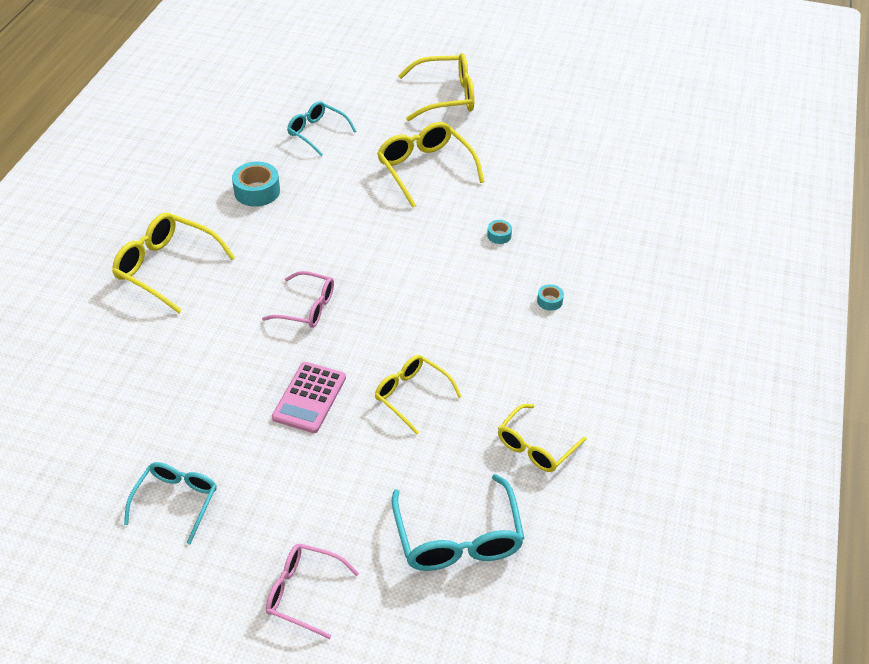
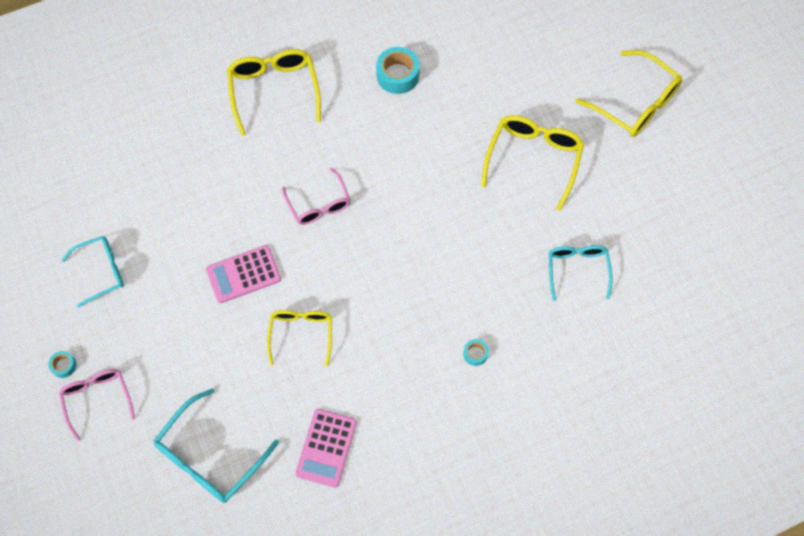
camera: 50 degrees right, 20 degrees up
turquoise glasses [287,101,357,156] -> turquoise glasses moved to [549,245,613,301]
turquoise tape [487,220,512,244] -> turquoise tape moved to [48,351,76,378]
yellow glasses [498,404,586,472] -> pink calculator [295,409,357,488]

